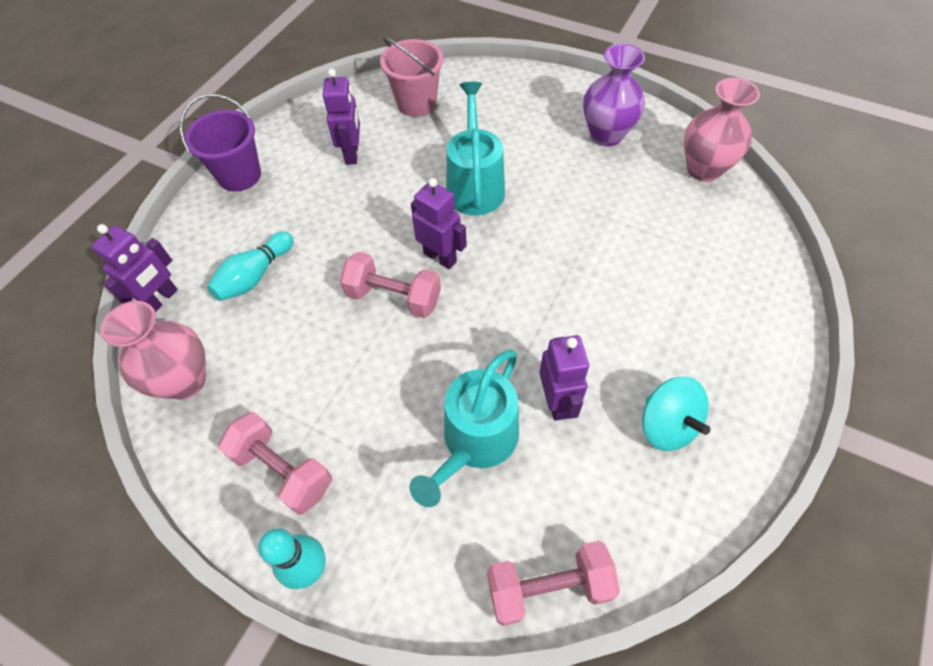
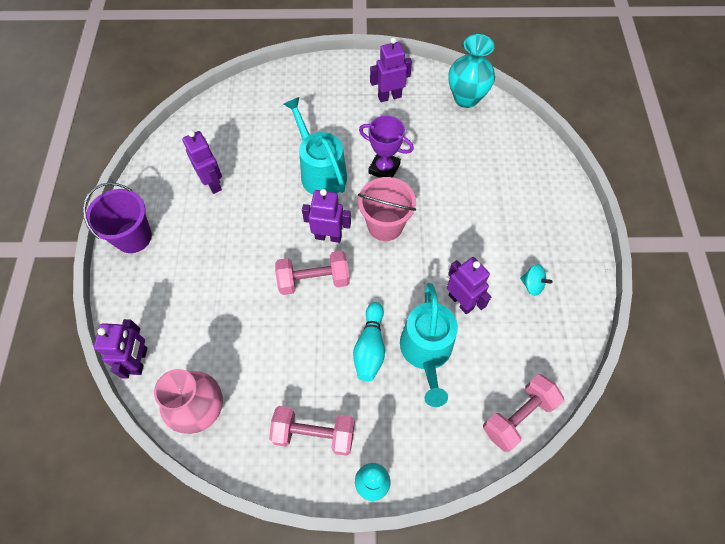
camera: 30 degrees left, 5 degrees up
turquoise bowling pin [207,231,294,301] -> turquoise bowling pin moved to [353,302,385,381]
pink bucket [380,37,444,117] -> pink bucket moved to [358,177,416,241]
purple vase [583,44,645,146] -> purple robot [370,37,412,102]
turquoise spinning top [642,377,710,451] -> turquoise spinning top [520,264,552,296], size x0.61
pink vase [684,78,760,182] -> turquoise vase [448,34,495,108]
none -> purple trophy [359,115,414,178]

